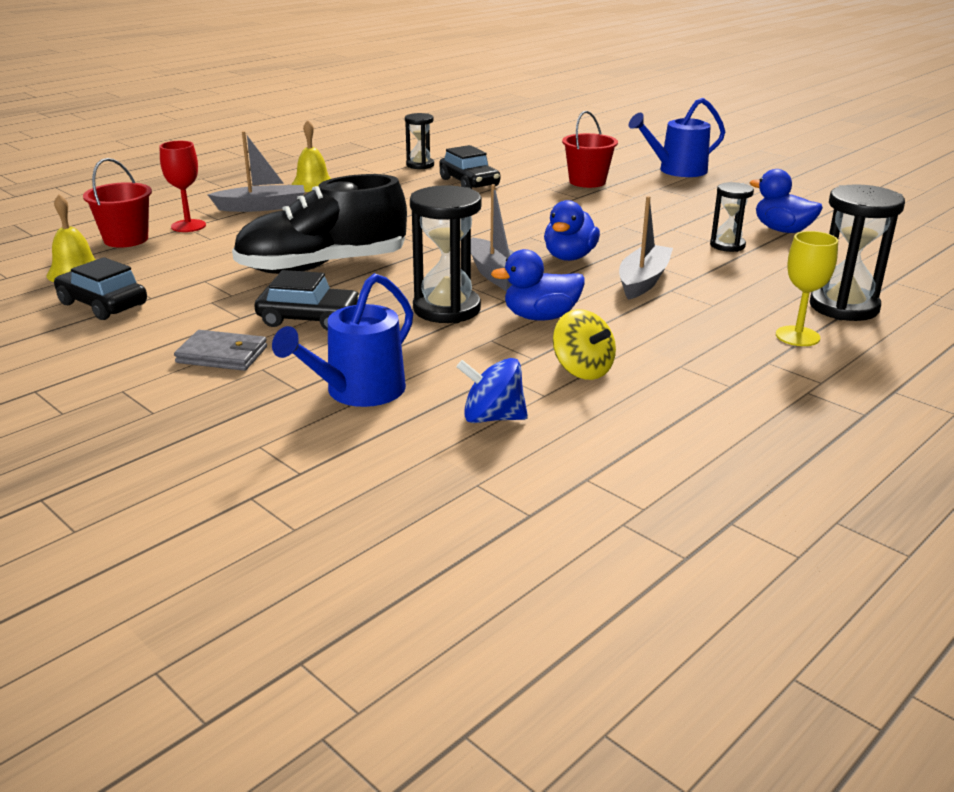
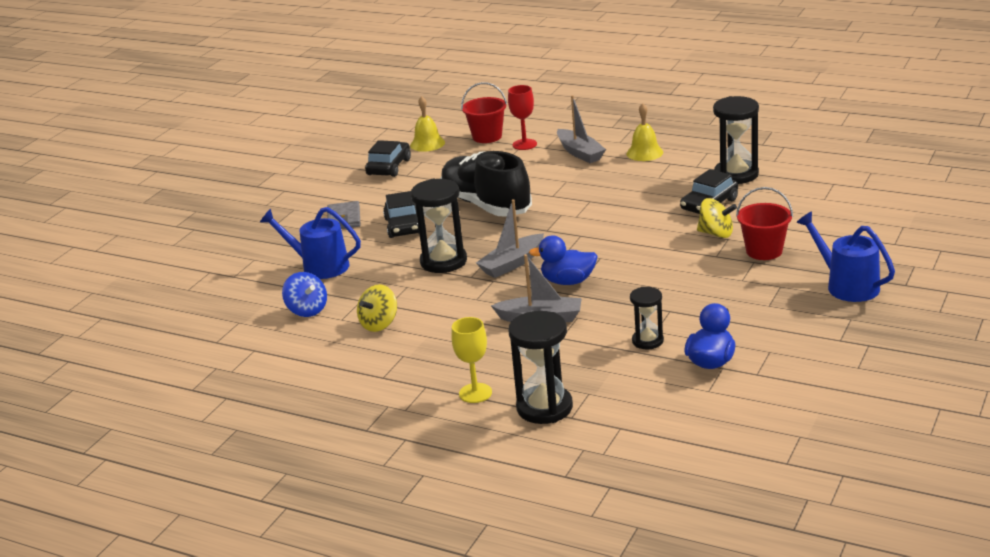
camera: 75 degrees right, 0 degrees up
black hourglass [405,113,434,169] -> black hourglass [713,96,759,184], size x1.69
blue spinning top [456,358,528,423] -> blue spinning top turned 150 degrees clockwise [282,272,327,317]
blue duck [491,249,585,321] -> none
none -> yellow spinning top [697,198,737,238]

